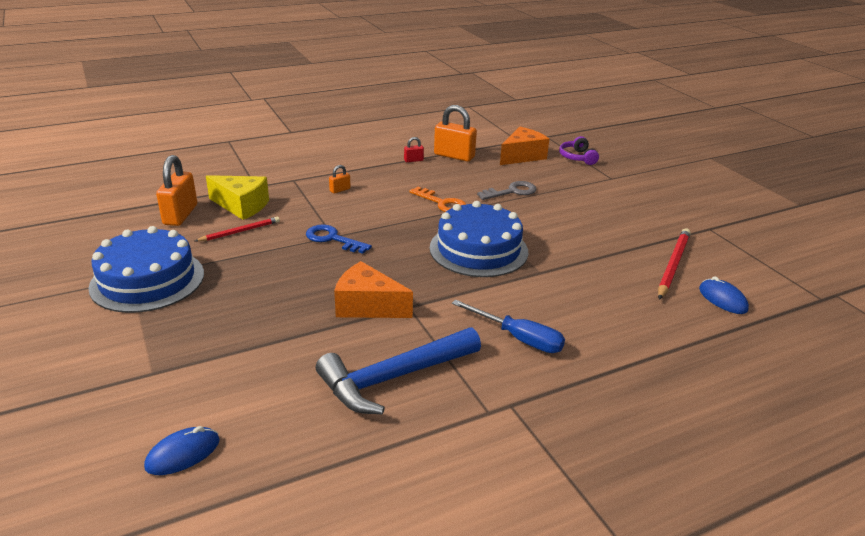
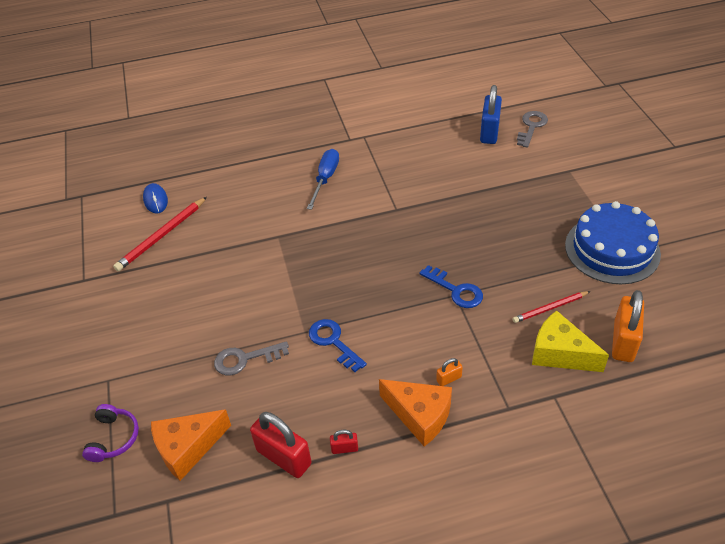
camera: 165 degrees left, 15 degrees up
blue mouse [144,426,220,475] -> grey key [517,111,548,148]
blue hammer [316,327,481,414] -> none
orange cheese [334,261,413,318] -> orange cheese moved to [379,379,452,447]
orange key [409,187,466,212] -> blue key [309,319,367,372]
blue cake [430,201,528,277] -> none
orange padlock [434,105,477,162] -> red padlock [250,412,312,478]
blue screwdriver [452,299,565,353] -> blue screwdriver turned 60 degrees clockwise [307,149,339,210]
none -> blue padlock [480,85,502,144]

